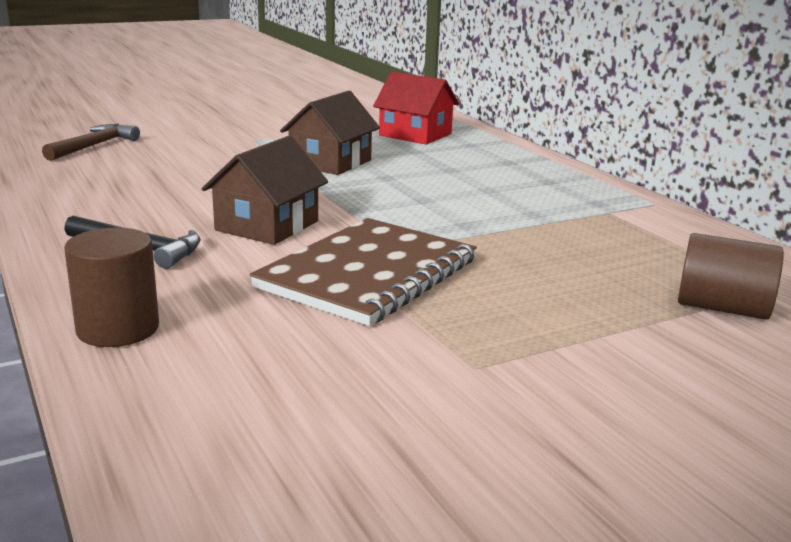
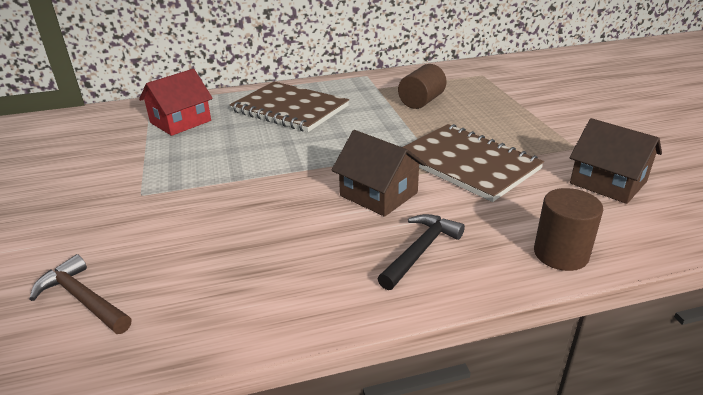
camera: 75 degrees left, 10 degrees up
brown house [280,91,380,175] -> brown house moved to [569,118,662,204]
brown cylinder [678,233,784,320] -> brown cylinder moved to [398,64,447,109]
none -> brown notebook [230,81,349,132]

